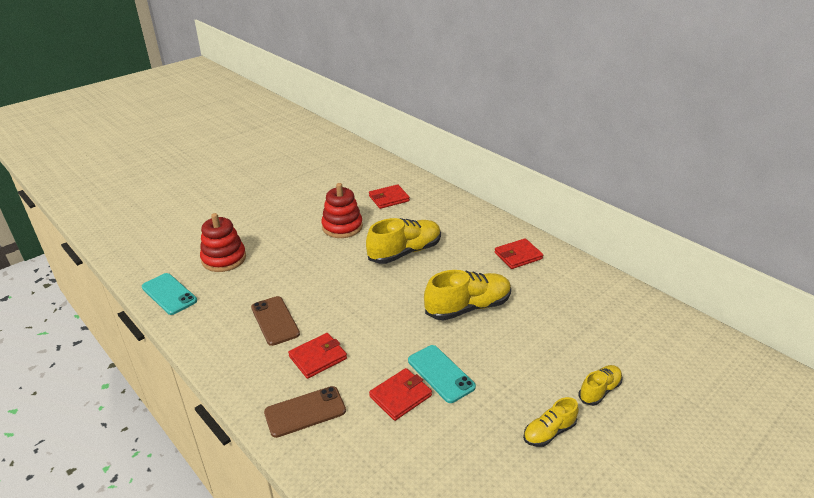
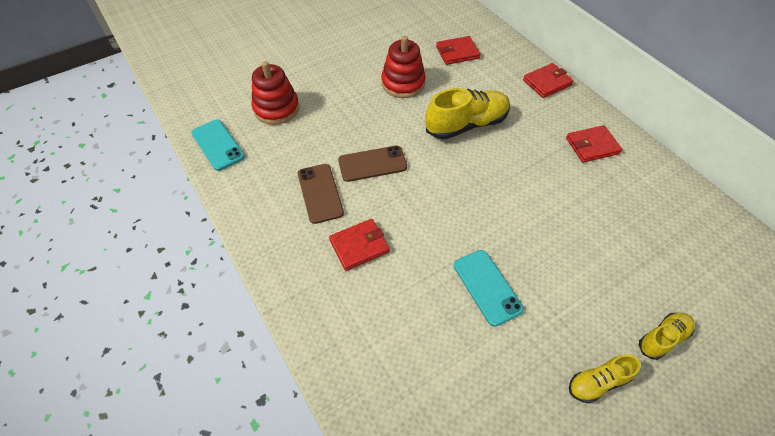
camera: 10 degrees right, 20 degrees up
brown phone [264,386,346,438] -> brown phone moved to [338,146,407,182]
red wallet [369,368,432,421] -> red wallet moved to [523,63,574,98]
yellow shoe [424,270,511,321] -> none

